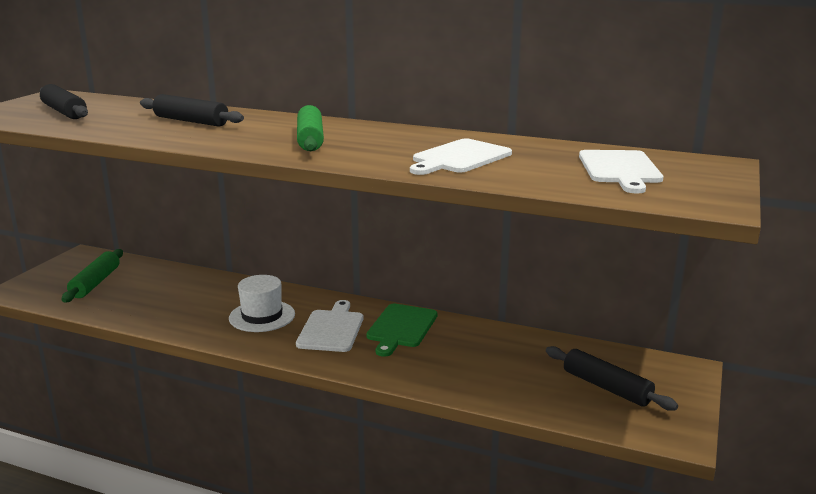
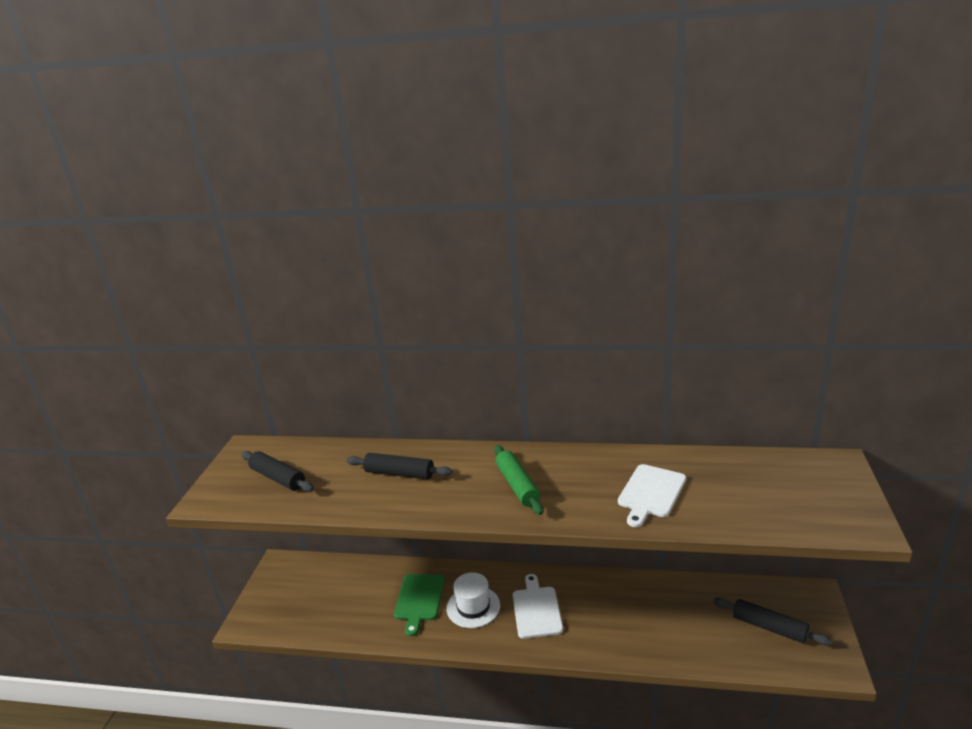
camera: 10 degrees left, 5 degrees up
green rolling pin [62,249,123,302] -> none
green cutting board [366,304,438,357] -> green cutting board moved to [394,574,445,636]
white cutting board [579,150,664,194] -> none

